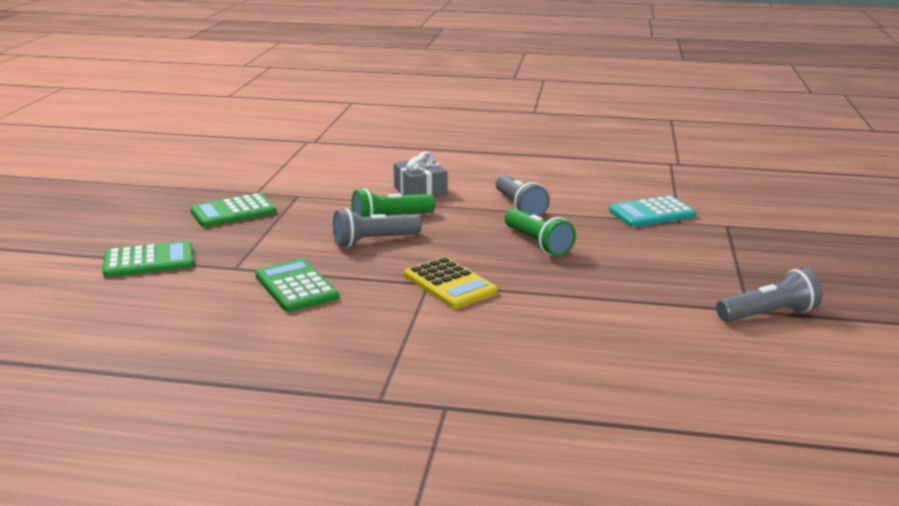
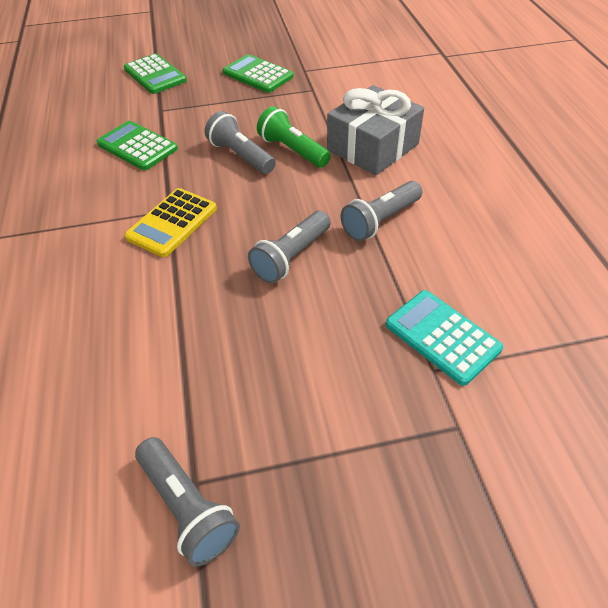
camera: 70 degrees right, 25 degrees up
green calculator [255,259,339,312] -> green calculator turned 90 degrees counterclockwise [97,121,178,170]
grey gift [394,152,448,198] -> grey gift [327,85,424,175], size x1.52
green flashlight [505,208,576,256] -> grey flashlight [248,211,330,283]

